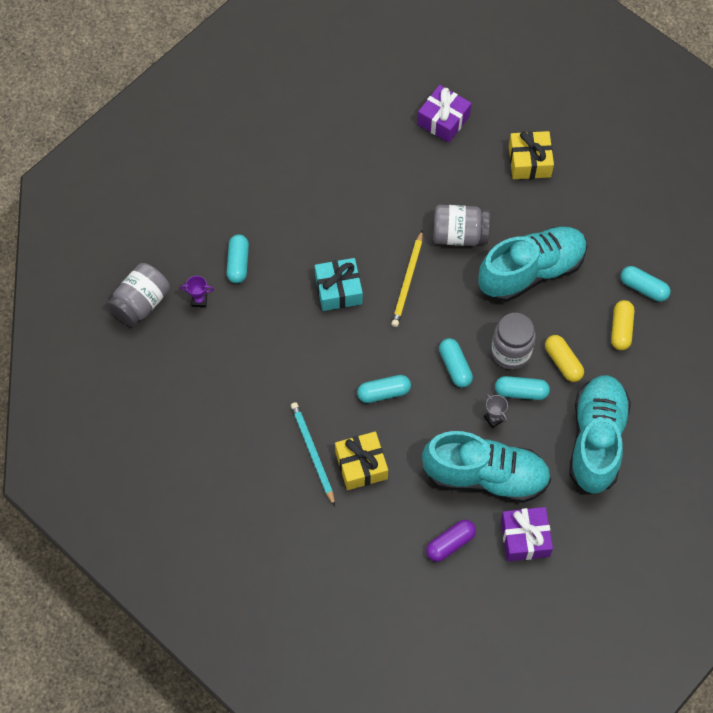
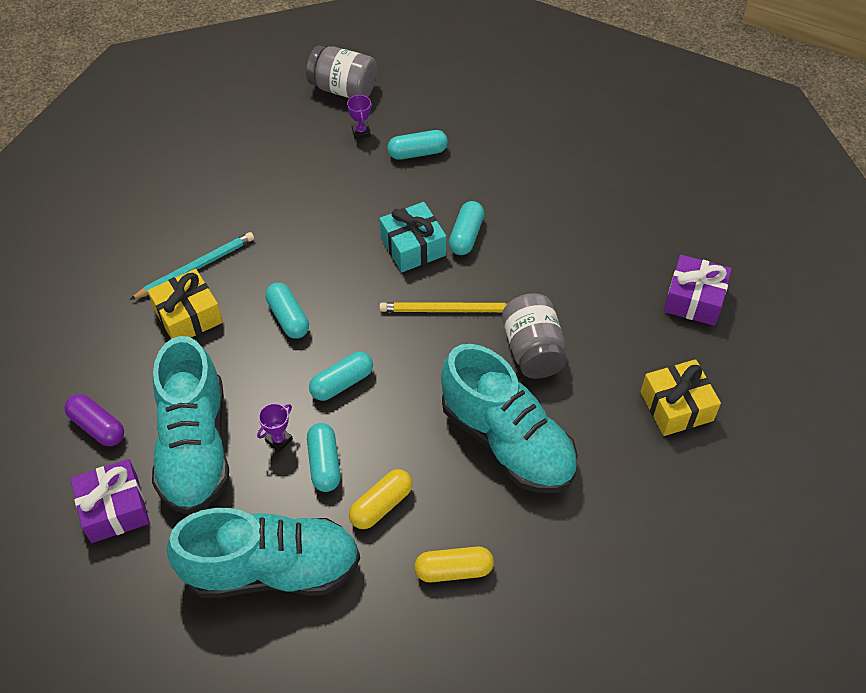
camera: 75 degrees right, 10 degrees down
grey trophy [484,394,508,428] -> purple trophy [257,403,293,452]
grey jar [491,313,536,370] -> none
turquoise capsule [621,266,670,302] -> turquoise capsule moved to [449,201,484,255]

